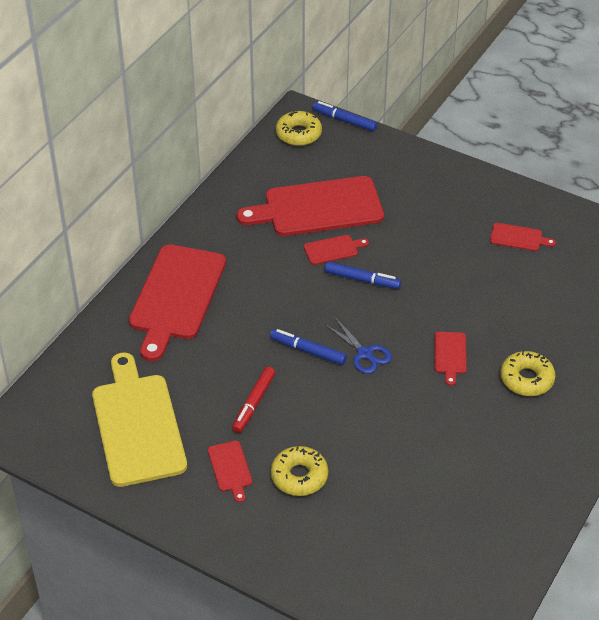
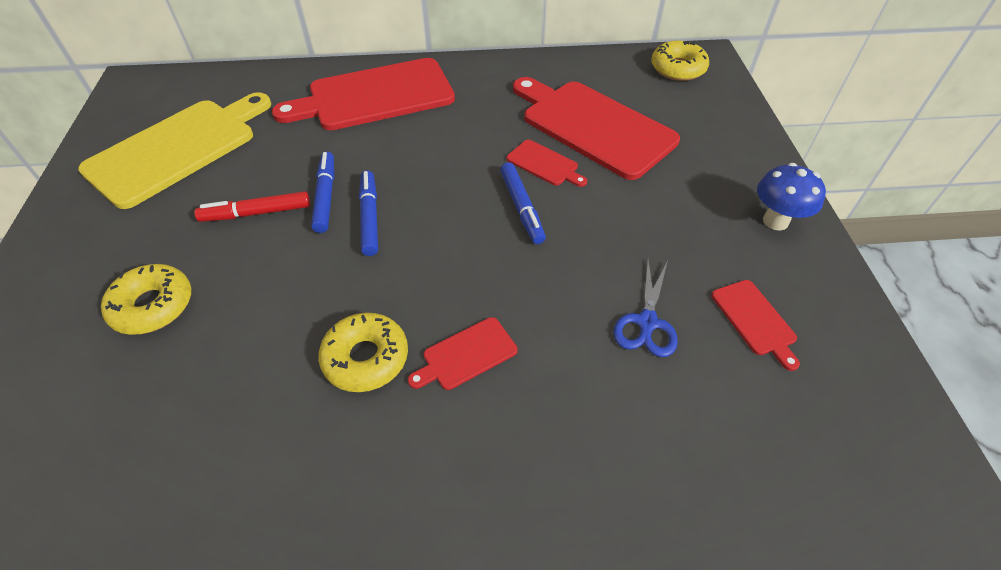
camera: 55 degrees right, 5 degrees up
red cutting board [208,441,252,503] -> none
blue marker [313,101,377,131] -> blue marker moved to [311,152,334,233]
blue scissors [326,318,392,374] -> blue scissors moved to [613,260,678,357]
yellow donut [500,351,556,396] -> yellow donut moved to [318,313,408,392]
none -> blue mushroom [757,163,826,230]

